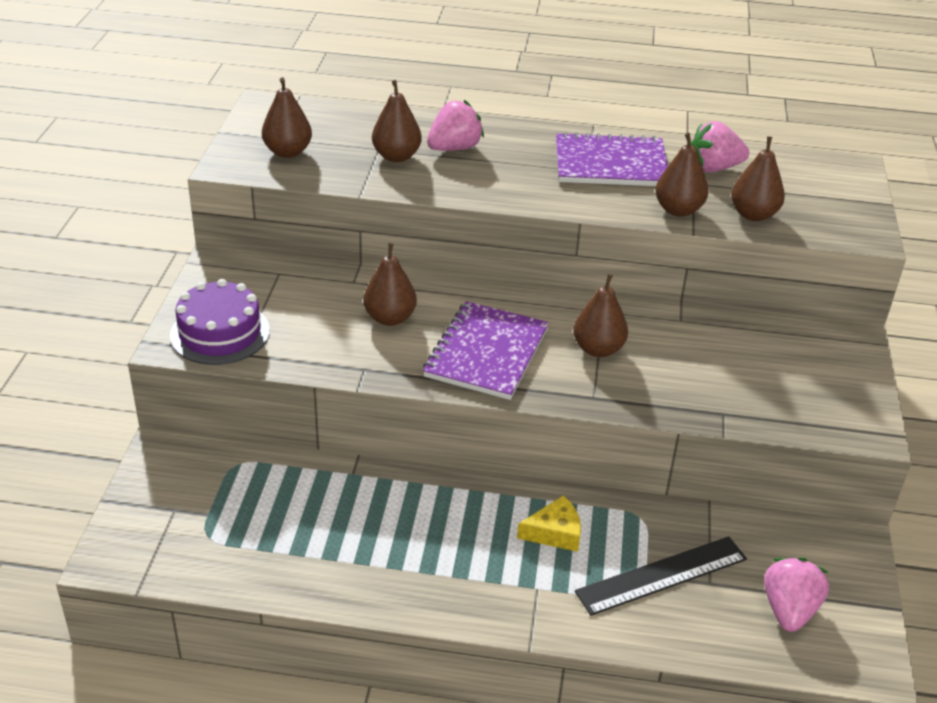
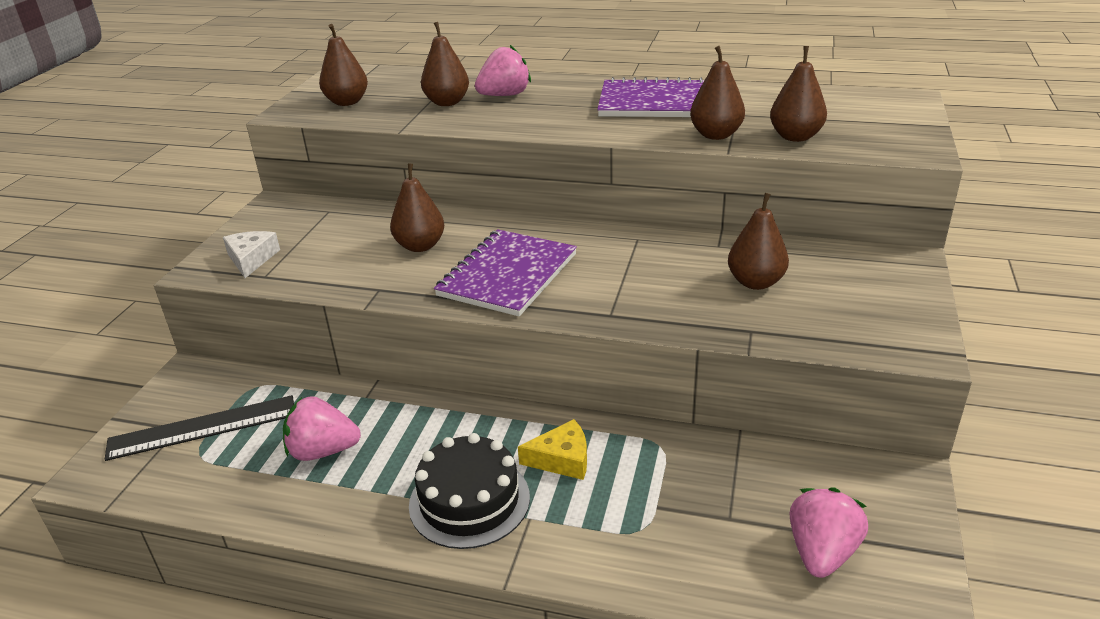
camera: 10 degrees right, 5 degrees down
purple cake [170,279,270,365] -> white cheese [223,231,280,278]
brown pear [573,274,628,357] -> brown pear moved to [728,193,789,290]
black ruler [575,536,747,616] -> black ruler moved to [105,395,294,461]
pink strawberry [691,121,749,172] -> pink strawberry moved to [283,396,361,461]
none -> black cake [409,433,530,549]

